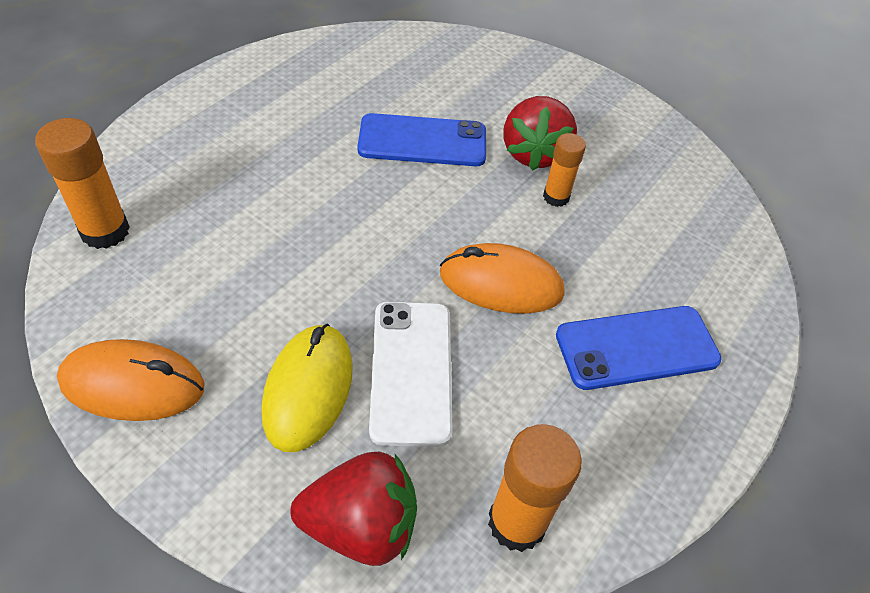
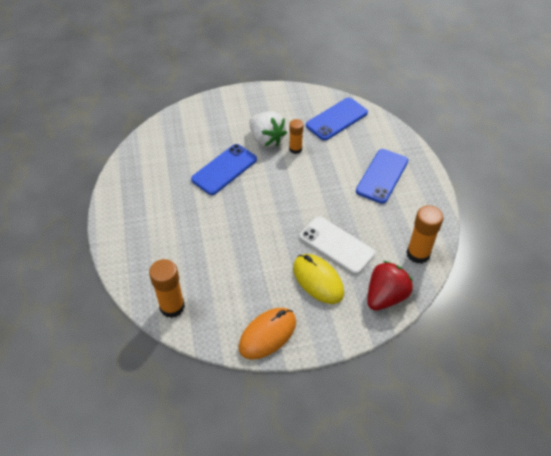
camera: 45 degrees left, 0 degrees up
orange mouse [440,243,564,314] -> none
red strawberry [503,96,577,170] -> white strawberry [249,112,287,147]
none -> blue phone [306,98,368,141]

